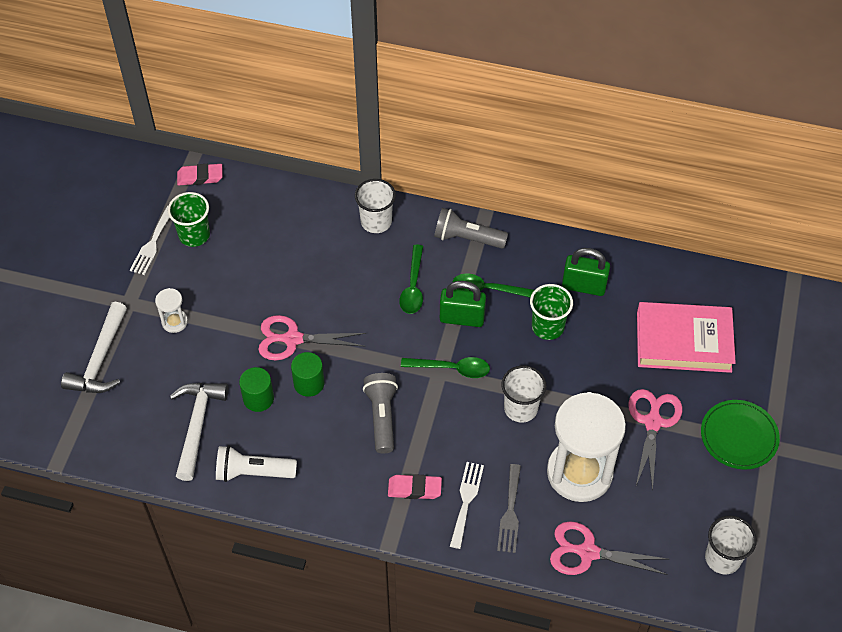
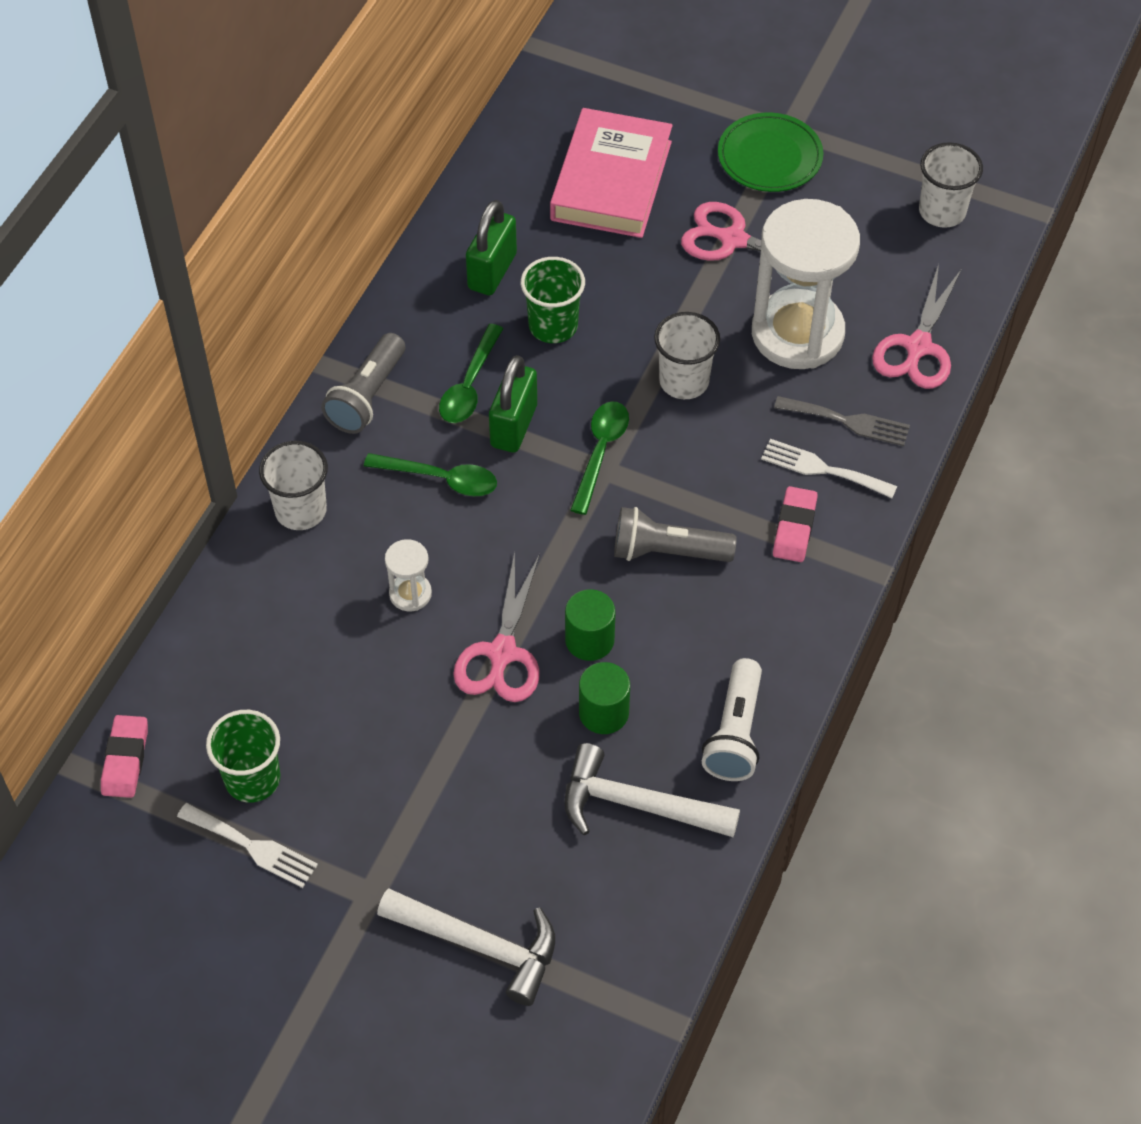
camera: 80 degrees left, 0 degrees up
white hourglass [155,288,188,333] -> white hourglass moved to [385,539,432,611]

